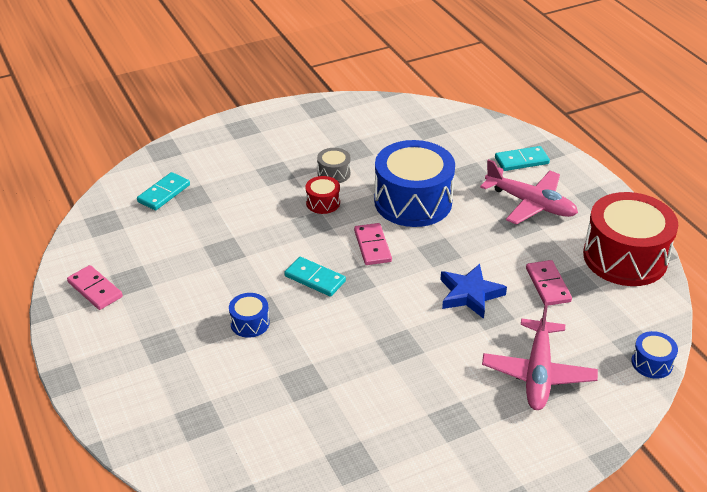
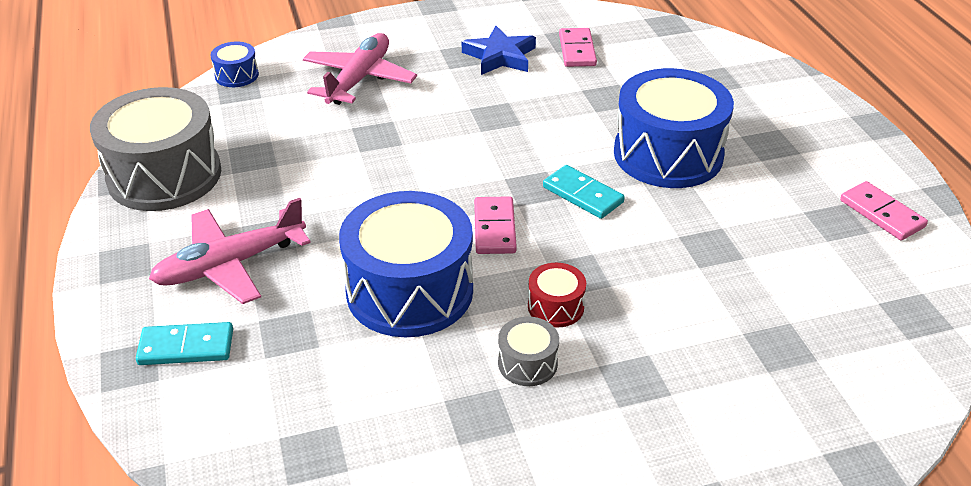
camera: 170 degrees left, 0 degrees up
turquoise domino [137,172,190,210] -> none
blue drum [229,293,270,338] -> blue drum [614,68,734,188], size x2.28
blue star [440,264,507,319] -> blue star moved to [462,26,536,75]
pink plane [480,159,578,225] -> pink plane turned 75 degrees counterclockwise [149,198,311,304]
pink domino [526,260,572,306] -> pink domino moved to [559,28,597,67]
red drum [583,192,678,286] -> grey drum [90,87,221,211]

